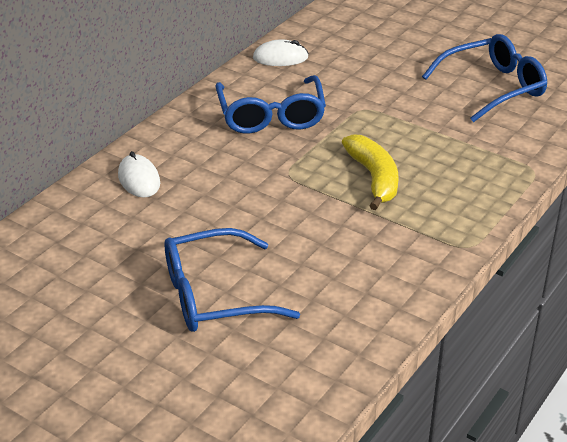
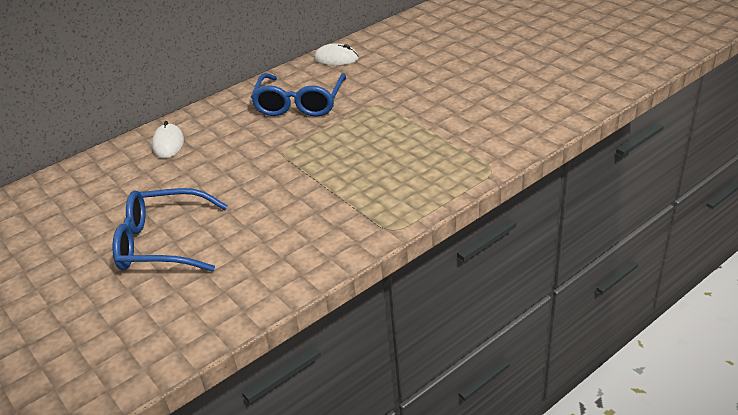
camera: 20 degrees right, 0 degrees up
yellow banana [342,134,399,210] -> none
blue glasses [422,34,547,122] -> none

